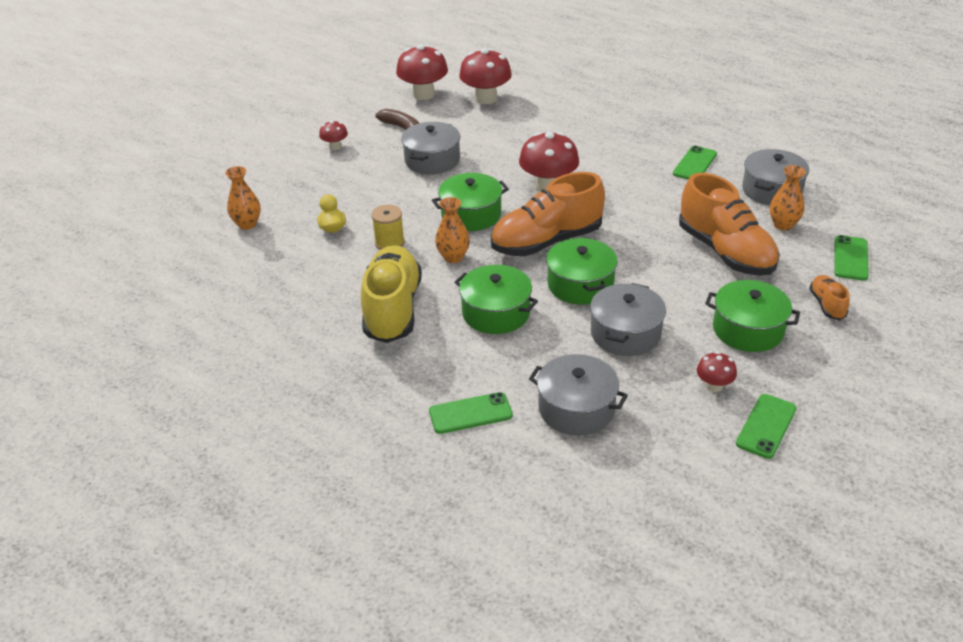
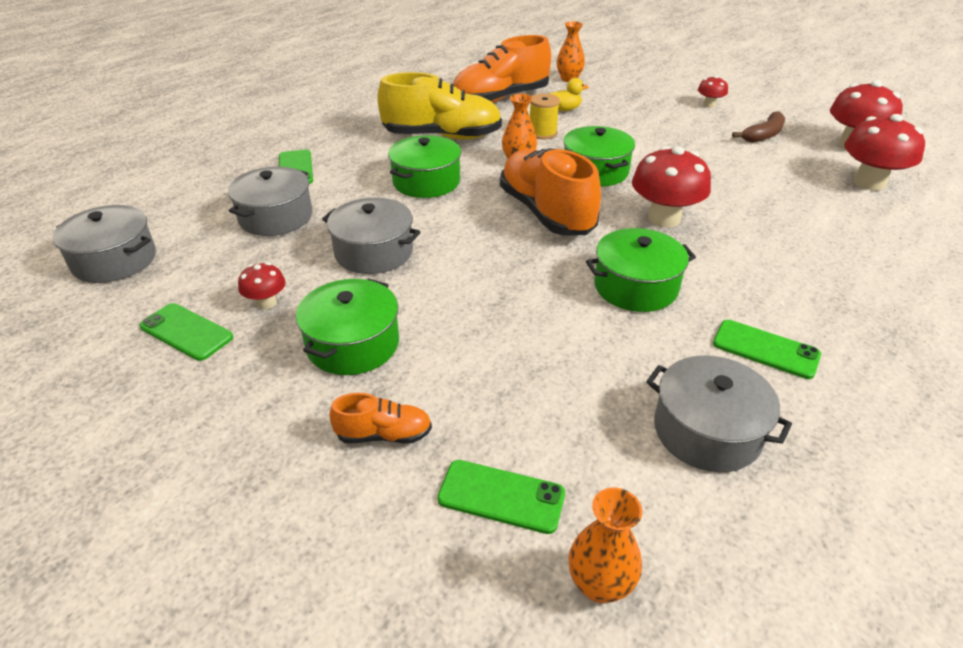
camera: 90 degrees right, 0 degrees up
grey pot [401,122,460,174] -> grey pot moved to [53,205,156,283]
green pot [546,238,618,305] -> green pot moved to [586,228,696,312]
orange shoe [679,173,780,276] -> orange shoe moved to [453,35,551,103]
orange vase [769,165,806,230] -> orange vase moved to [568,488,642,603]

